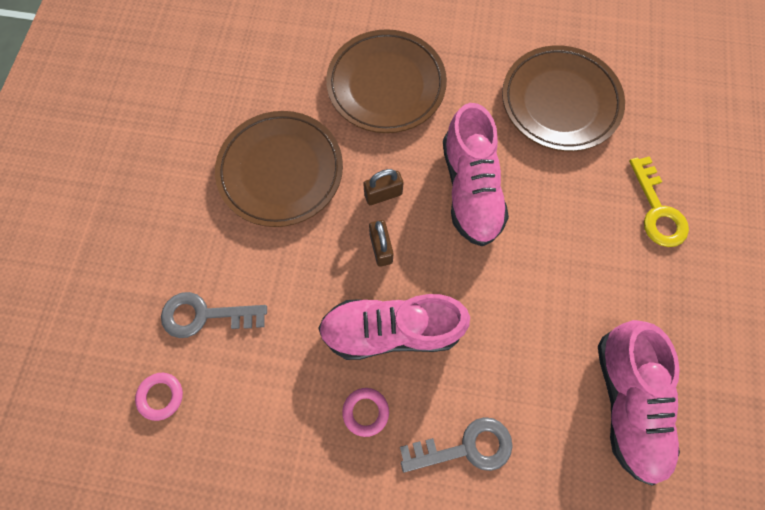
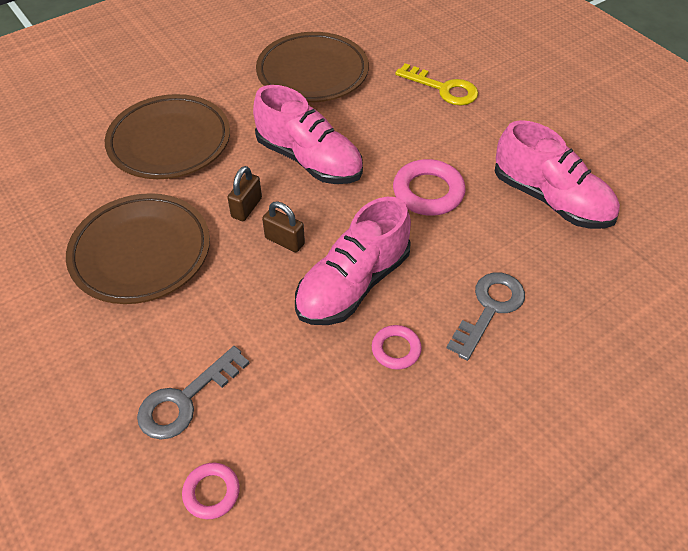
camera: 45 degrees left, 20 degrees down
none -> pink ring [393,159,466,216]

